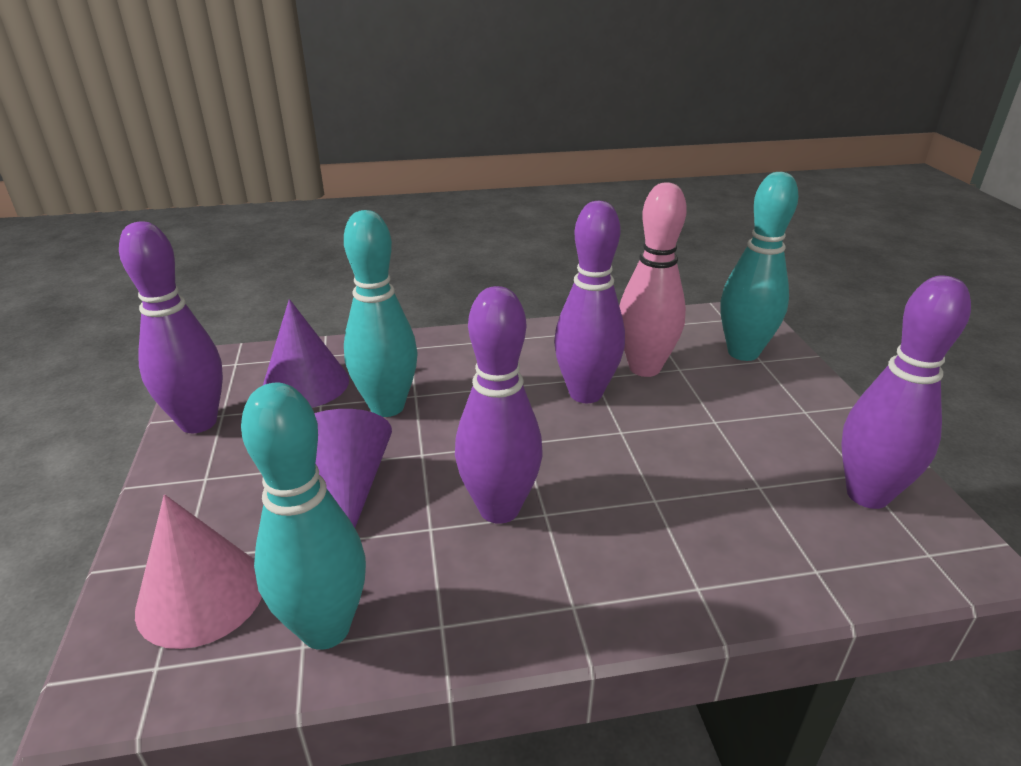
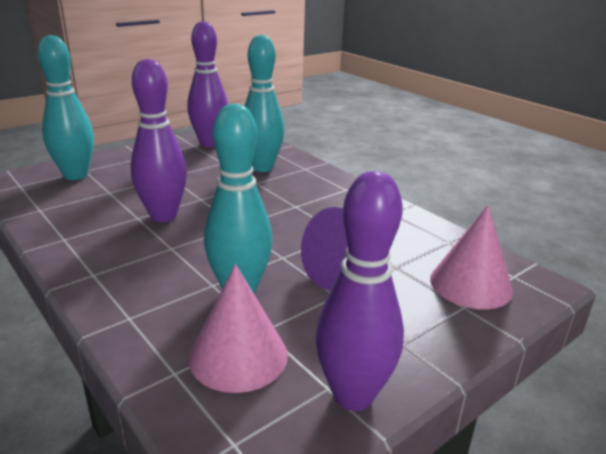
camera: 120 degrees left, 5 degrees down
turquoise bowling pin [241,383,366,650] -> turquoise bowling pin moved to [245,35,284,172]
purple cone [263,299,349,408] -> pink cone [189,264,288,393]
purple bowling pin [455,286,542,524] -> none
pink bowling pin [619,182,687,377] -> none

